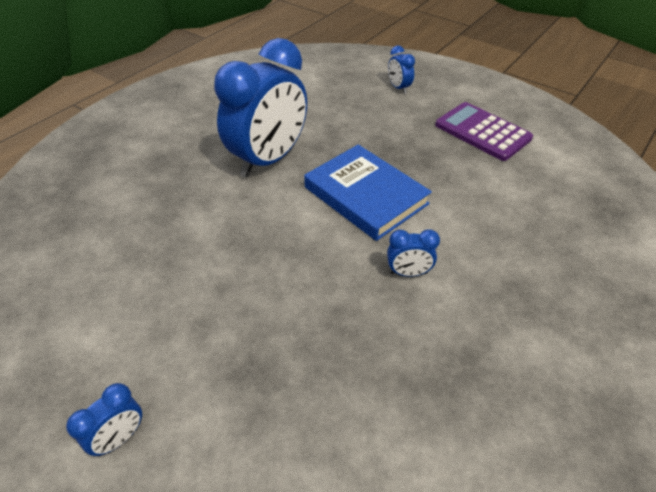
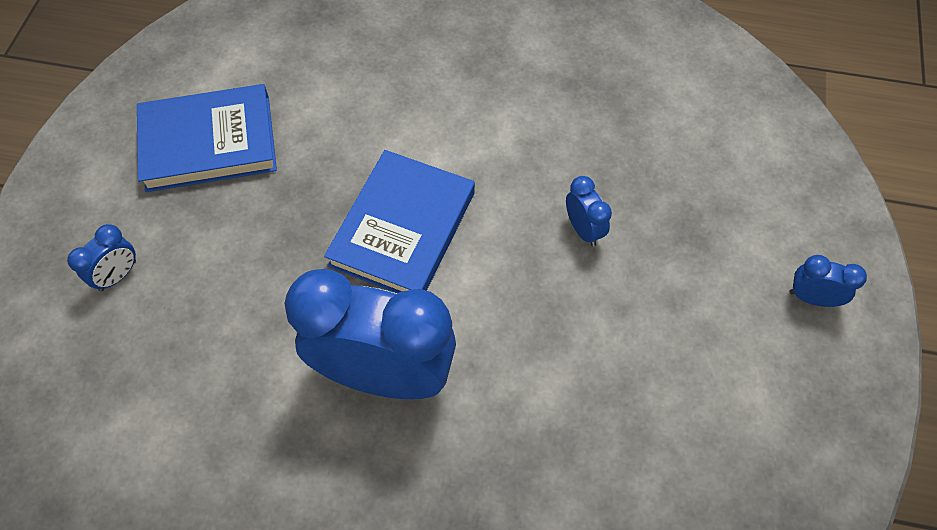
camera: 115 degrees left, 15 degrees up
blue clock [387,229,440,277] -> blue clock moved to [566,176,612,247]
purple calculator [435,102,533,161] -> blue book [137,84,277,192]

